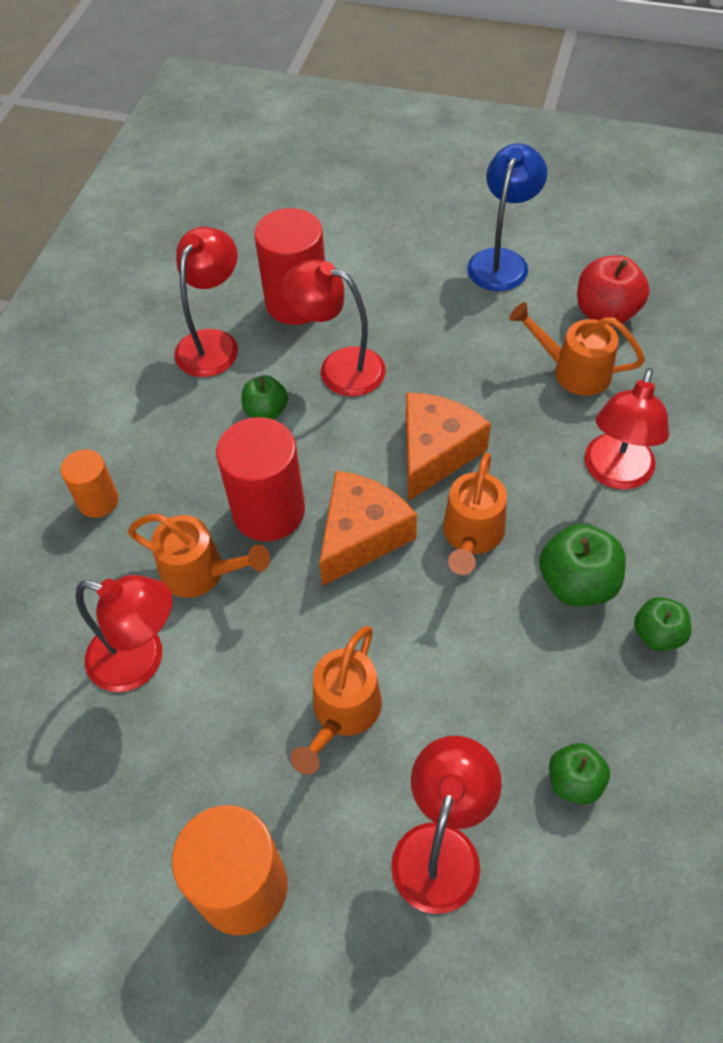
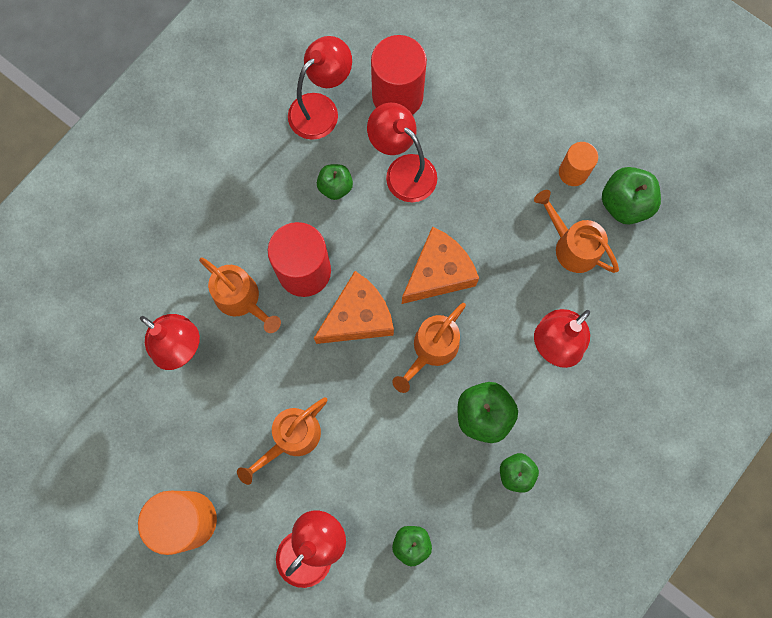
camera: 20 degrees right, 20 degrees up
orange cylinder [61,449,119,518] -> orange cylinder moved to [559,142,598,186]
blue lamp [467,143,547,291] -> none
red apple [577,256,649,326] -> green apple [602,167,661,225]

